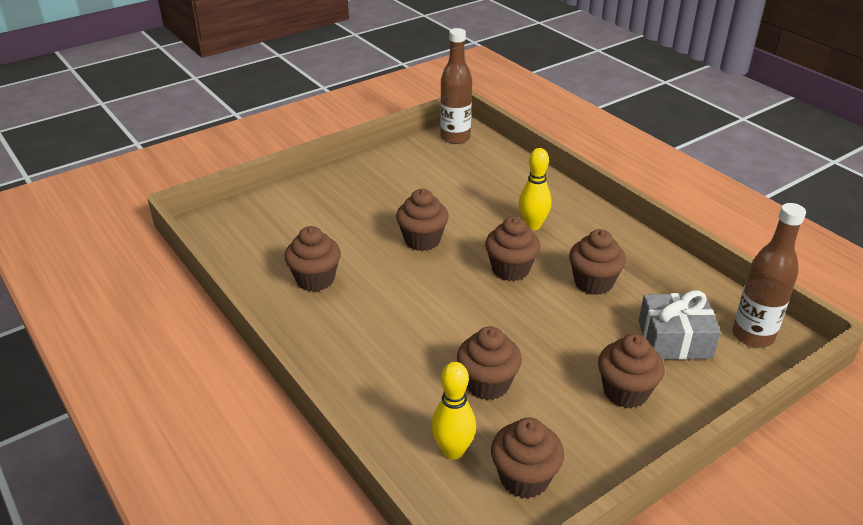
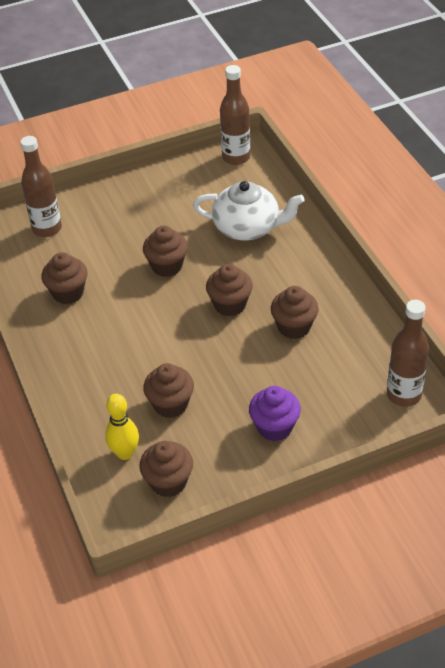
camera: 15 degrees right, 10 degrees up
yellow bowling pin [519,148,552,230] -> none
brown cupcake [598,334,665,408] -> purple cupcake [249,386,301,441]
grey gift [638,290,721,360] -> none
none -> brown bottle [20,136,62,237]
none -> white teapot [193,181,305,240]

